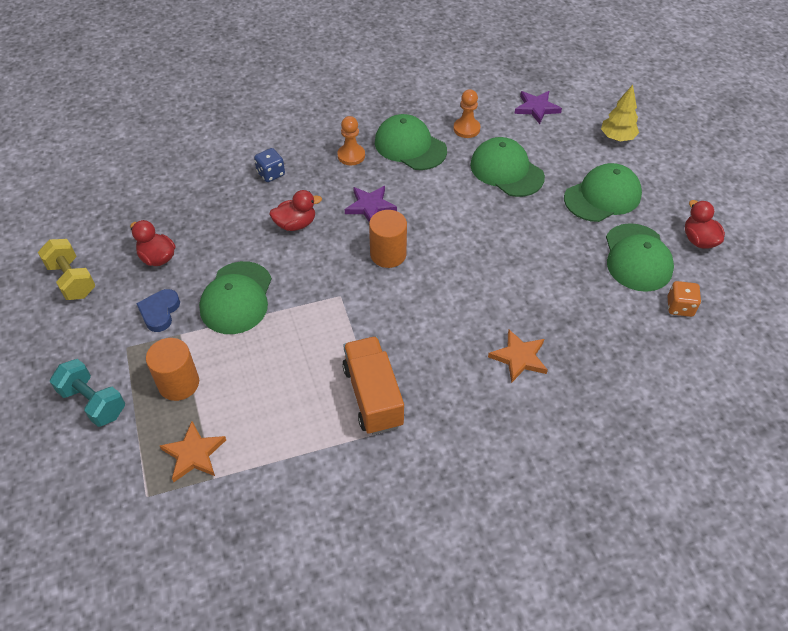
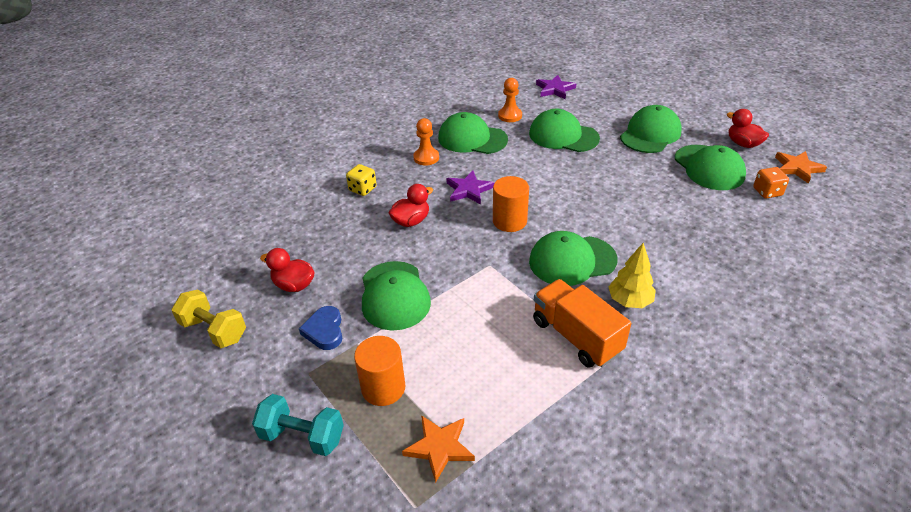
camera: 20 degrees left, 10 degrees down
blue dice [254,148,285,182] -> yellow dice [346,164,377,196]
orange star [488,330,548,383] -> orange star moved to [775,151,827,184]
yellow tree [601,85,639,141] -> yellow tree moved to [608,243,656,308]
none -> green cap [529,231,618,286]

